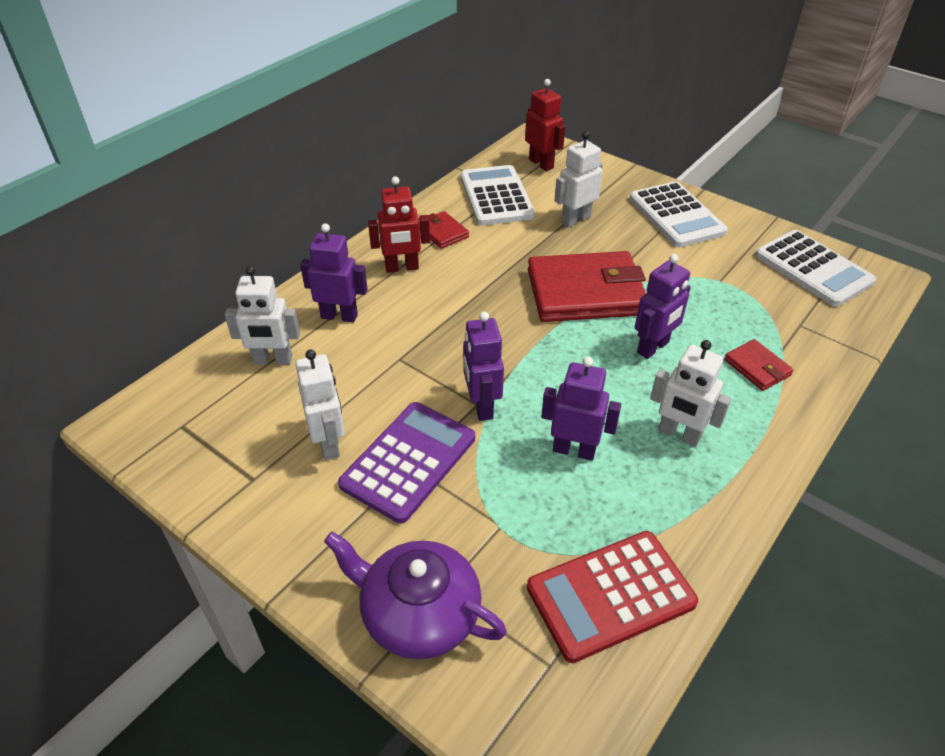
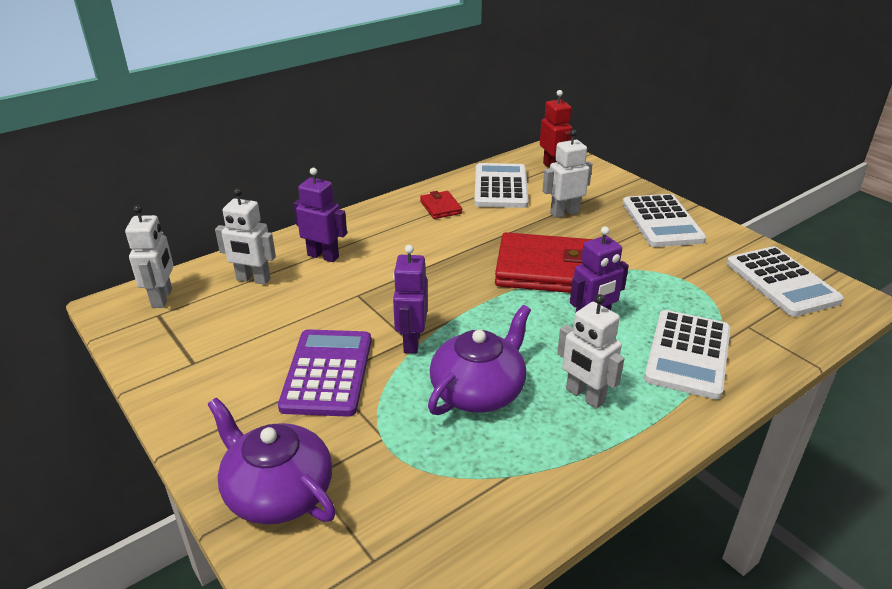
camera: 15 degrees right, 10 degrees down
white robot [295,350,345,460] -> white robot moved to [125,205,174,308]
purple calculator [338,402,475,524] -> purple calculator turned 45 degrees counterclockwise [278,329,371,417]
red robot [368,176,430,273] -> none
red calculator [527,531,698,663] -> none
purple robot [541,357,621,461] -> purple teapot [428,305,531,415]
red wallet [724,339,793,391] -> white calculator [644,310,731,400]

